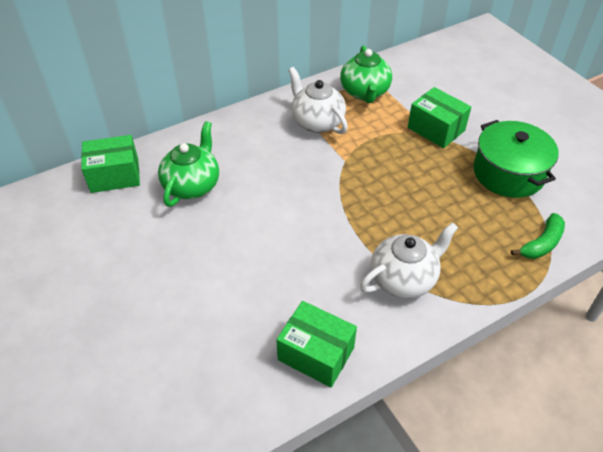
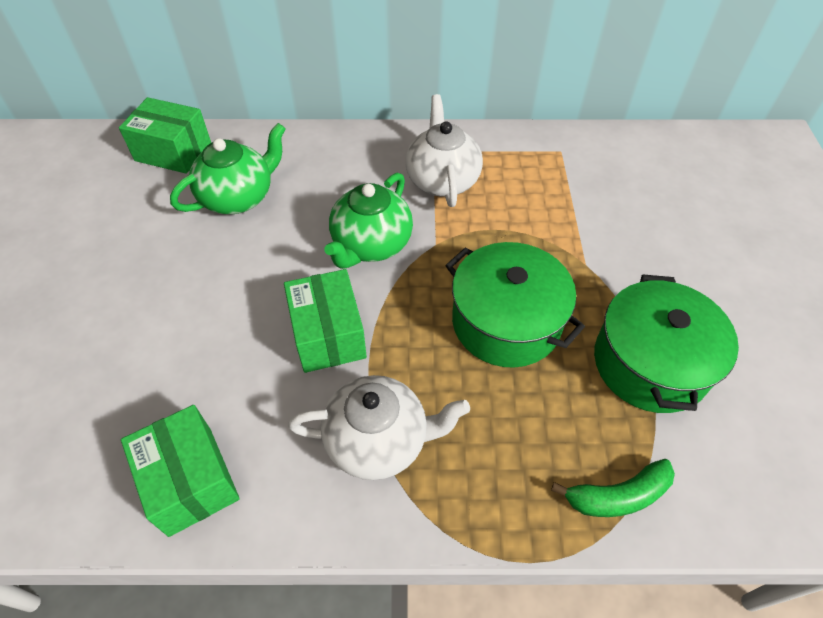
camera: 30 degrees right, 5 degrees up
green teapot [340,45,392,103] -> green teapot moved to [324,173,413,269]
green box [408,87,471,148] -> green box moved to [284,269,367,373]
none -> green pot [445,242,585,368]

